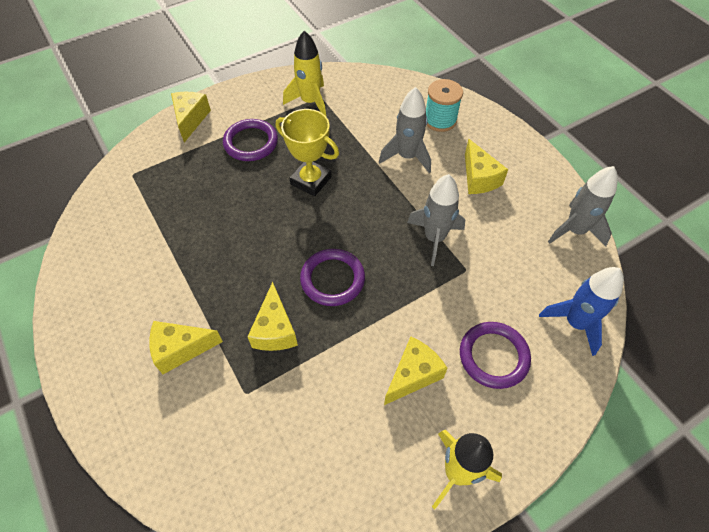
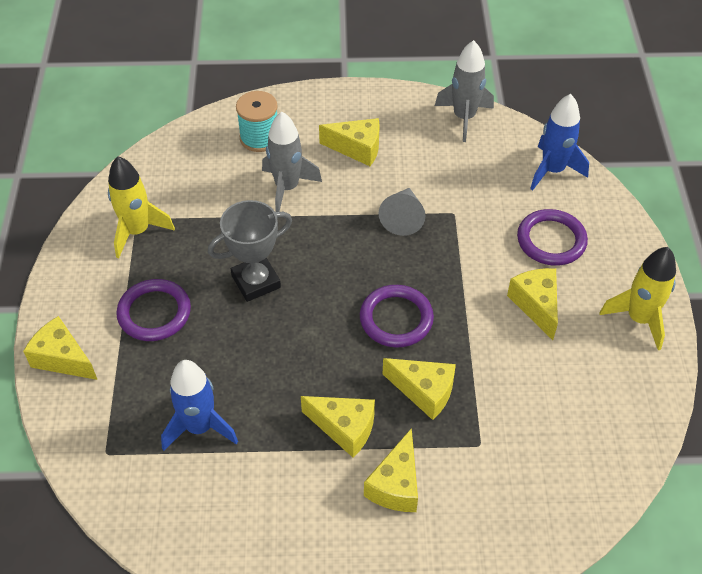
camera: 60 degrees left, 5 degrees down
yellow trophy [276,109,339,196] -> grey trophy [208,200,292,302]
grey rocket [407,174,465,266] -> grey cone [379,188,425,236]
none -> blue rocket [161,360,238,451]
none -> yellow cheese [301,396,375,458]

